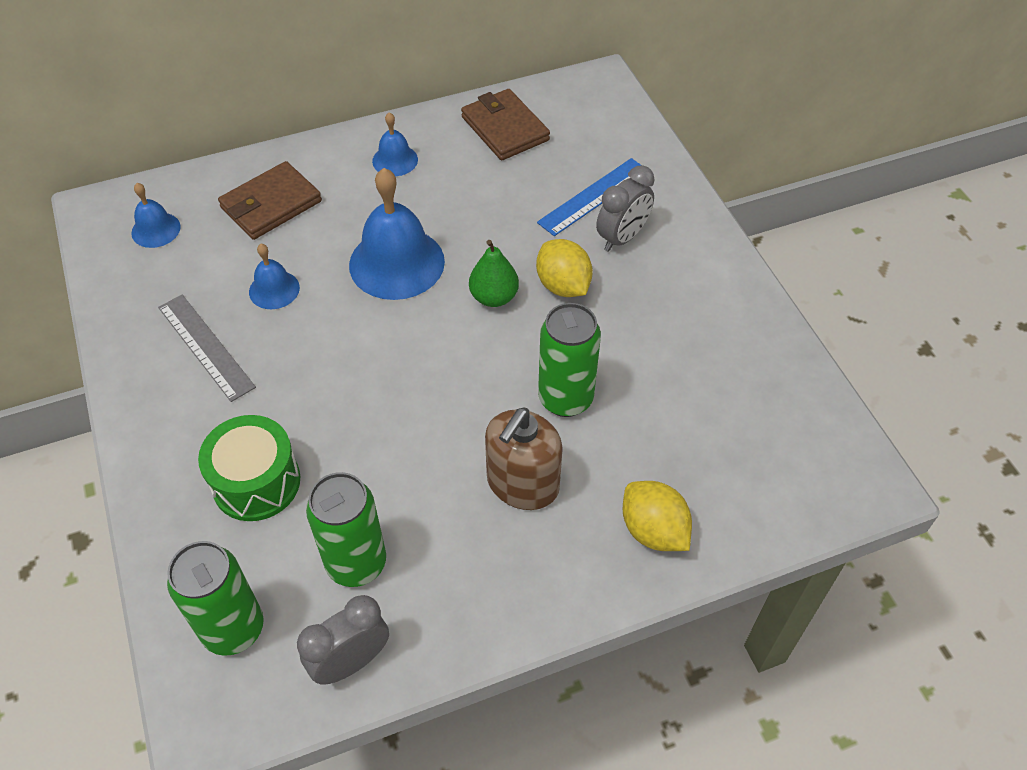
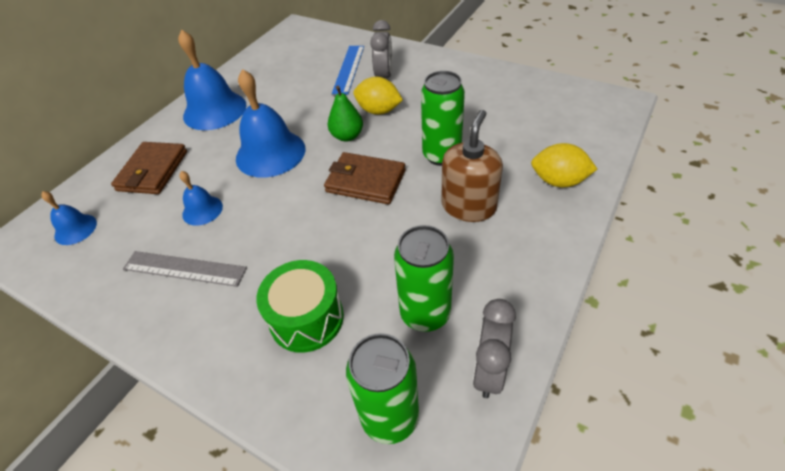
camera: 35 degrees left, 5 degrees down
blue bell [372,112,418,176] -> blue bell [178,29,246,130], size x1.93
brown wallet [461,89,550,161] -> brown wallet moved to [324,152,405,204]
brown soap dispenser [485,407,563,510] -> brown soap dispenser turned 150 degrees counterclockwise [441,110,503,222]

